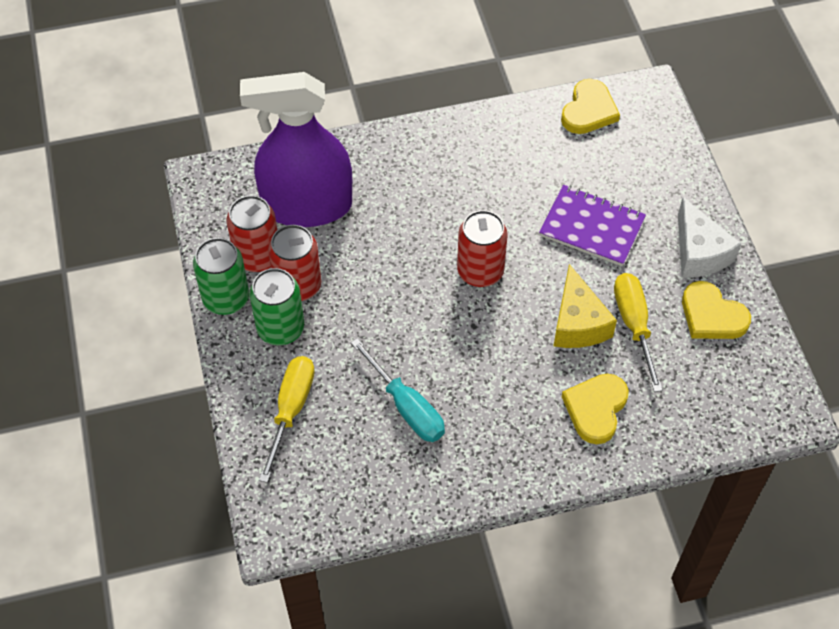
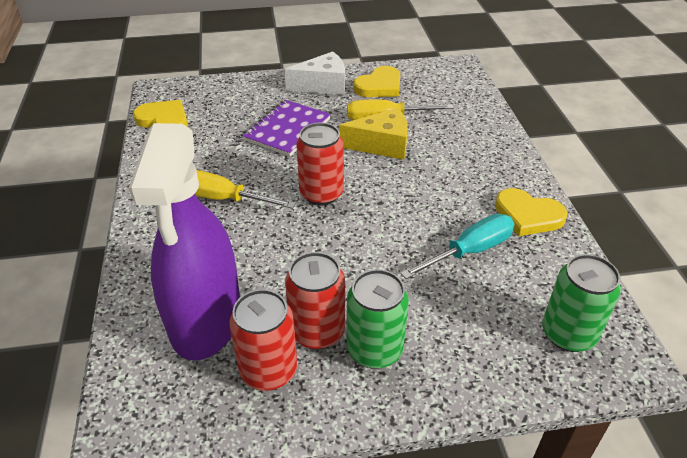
camera: 85 degrees left, 15 degrees down
green can [193,238,249,315] -> green can moved to [542,254,621,352]
yellow screwdriver [259,356,315,483] -> yellow screwdriver moved to [195,170,296,209]
yellow heart [562,374,629,444] -> yellow heart moved to [495,188,567,236]

